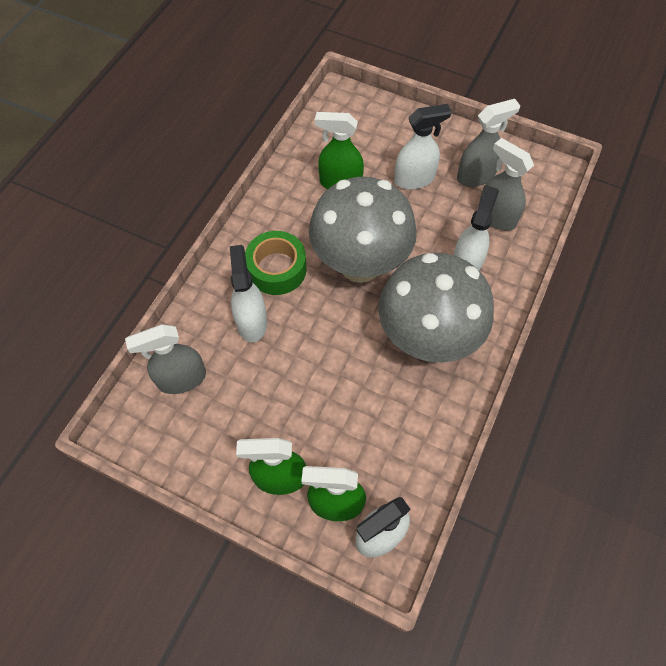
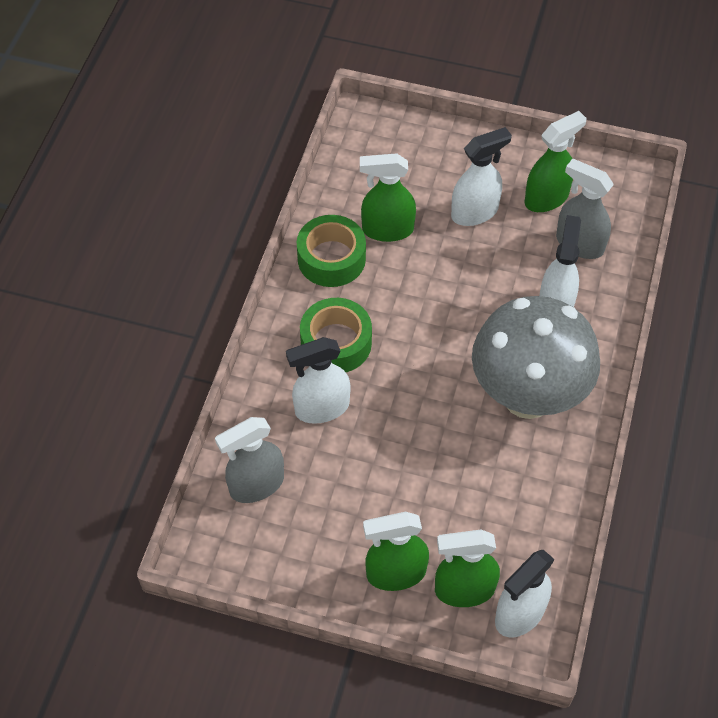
camera: 10 degrees left, 5 degrees down
white spray bottle [230,245,267,342] -> white spray bottle turned 90 degrees counterclockwise [286,337,351,424]
grey mushroom [309,176,417,283] -> none
grey spray bottle [457,99,520,187] -> green spray bottle [524,111,587,212]
none -> green tape [297,215,366,287]

